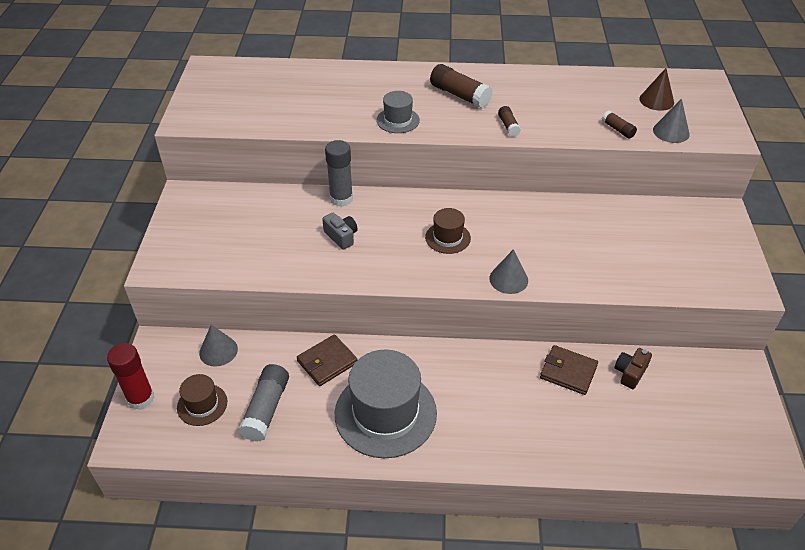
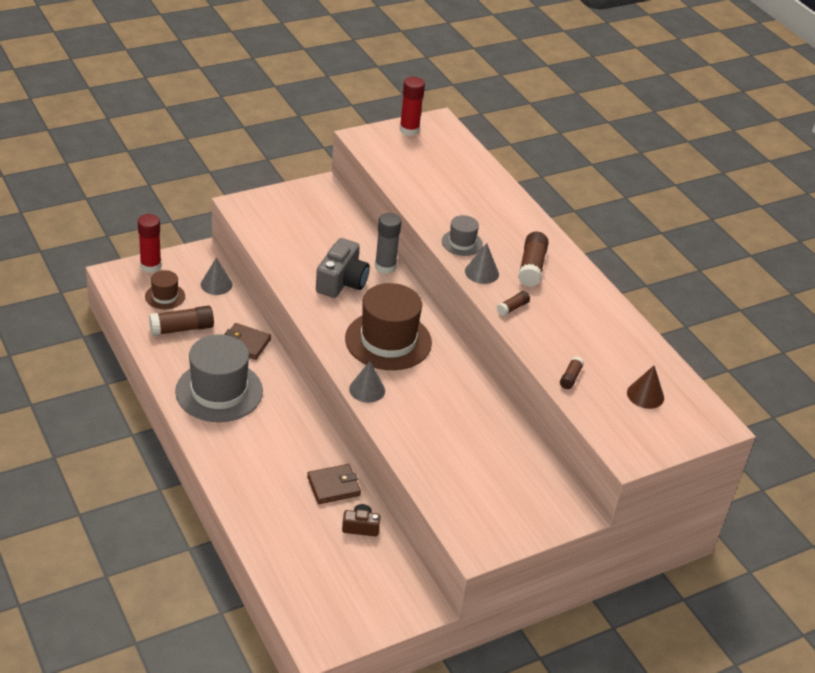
camera: 55 degrees right, 5 degrees down
grey glue stick [238,364,289,442] -> brown glue stick [149,306,214,336]
grey camera [322,213,358,250] -> grey camera [316,238,370,298], size x1.81
brown hat [425,208,471,254] -> brown hat [345,283,432,370], size x2.04
brown wallet [540,345,598,395] -> brown wallet turned 75 degrees clockwise [307,464,361,504]
grey cone [653,99,690,143] -> grey cone moved to [465,243,499,284]
none -> red glue stick [399,77,425,136]

